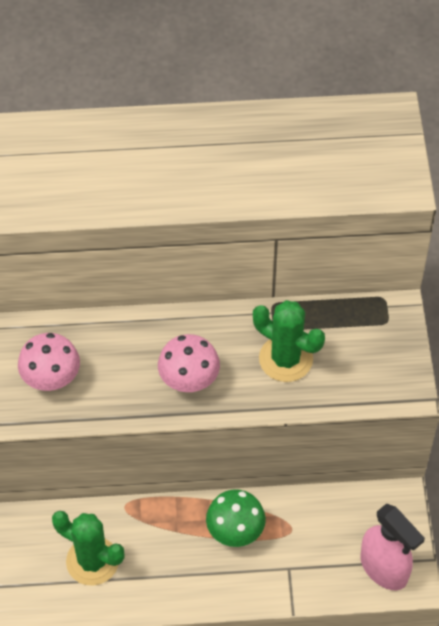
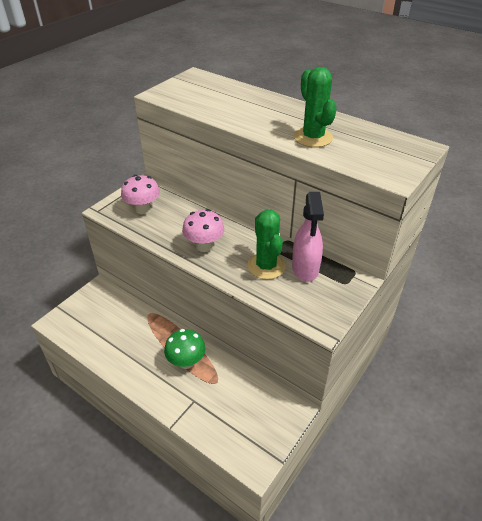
camera: 40 degrees right, 15 degrees down
green cactus [52,511,125,586] -> green cactus moved to [294,67,337,147]
pink spray bottle [360,503,425,590] -> pink spray bottle moved to [292,192,324,282]

